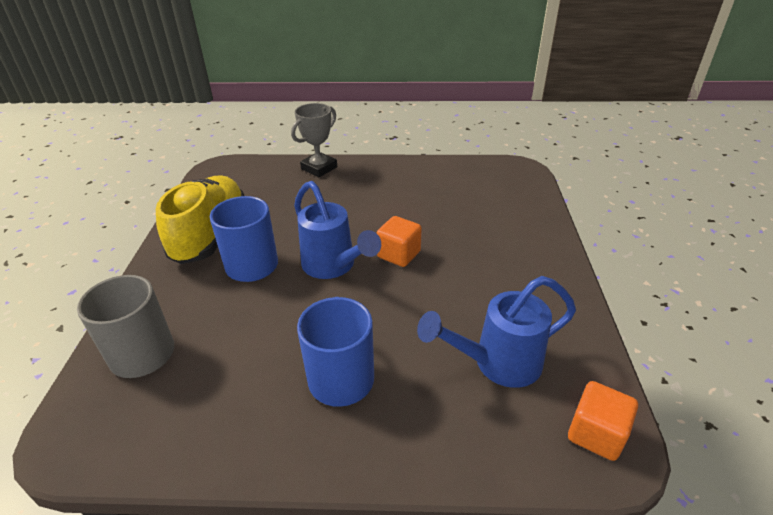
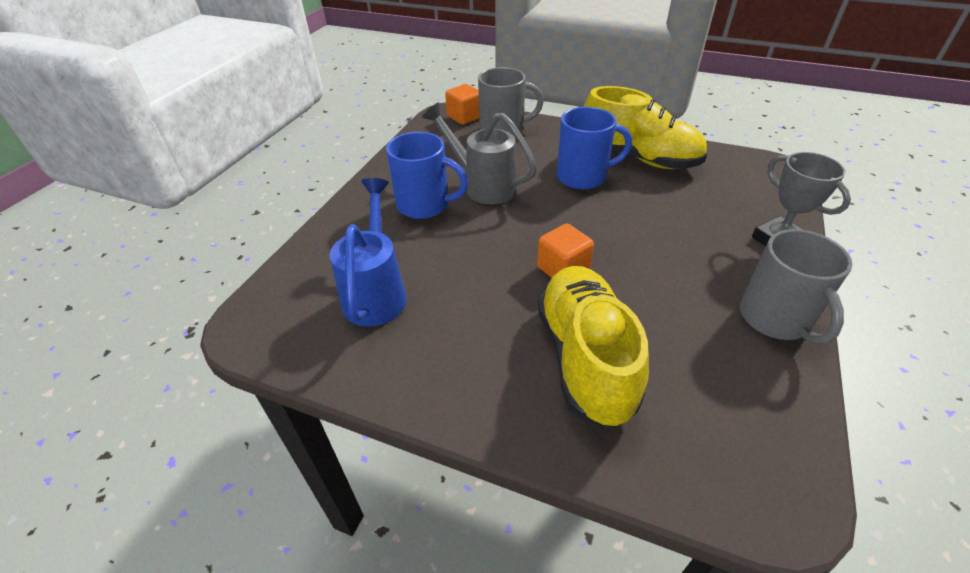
camera: 110 degrees right, 5 degrees up
blue watering can [294,181,381,279] -> none
orange cube [568,381,638,461] -> orange cube moved to [445,84,480,125]
none -> grey watering can [422,102,537,204]
none -> yellow shoe [538,266,649,428]
none -> grey mug [740,229,852,344]

